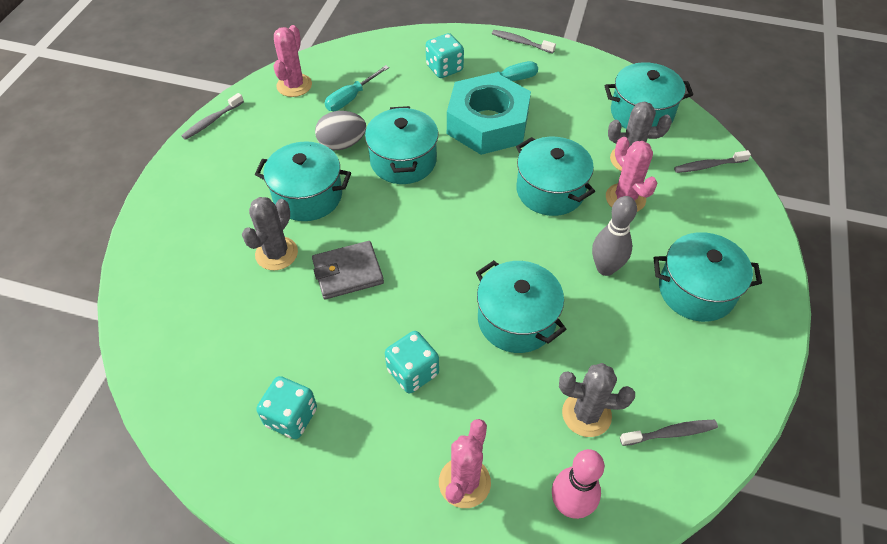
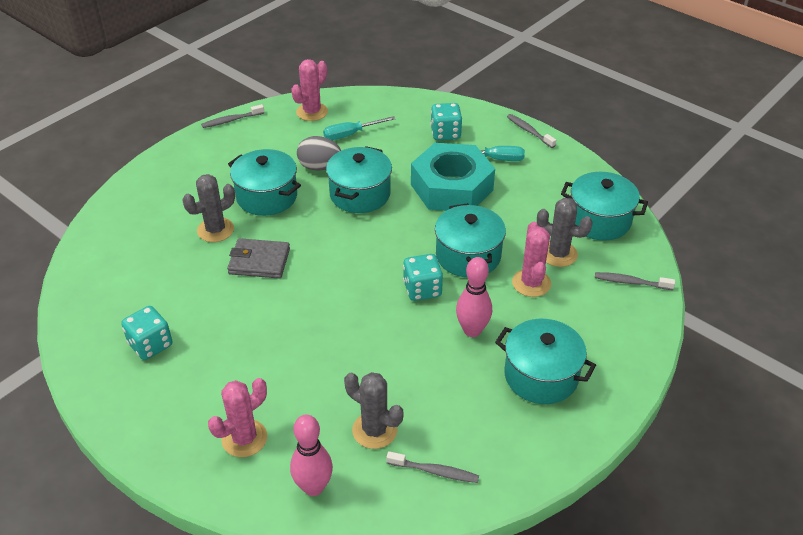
camera: 25 degrees right, 10 degrees down
turquoise dice [385,331,439,393] -> turquoise dice moved to [403,254,443,301]
turquoise pot [476,260,567,353] -> none
grey bowling pin [592,196,637,276] -> pink bowling pin [456,257,492,337]

